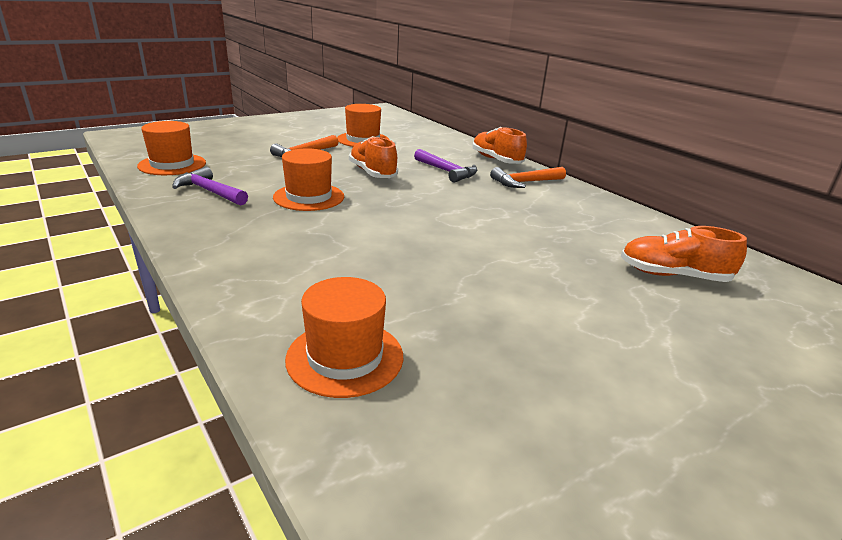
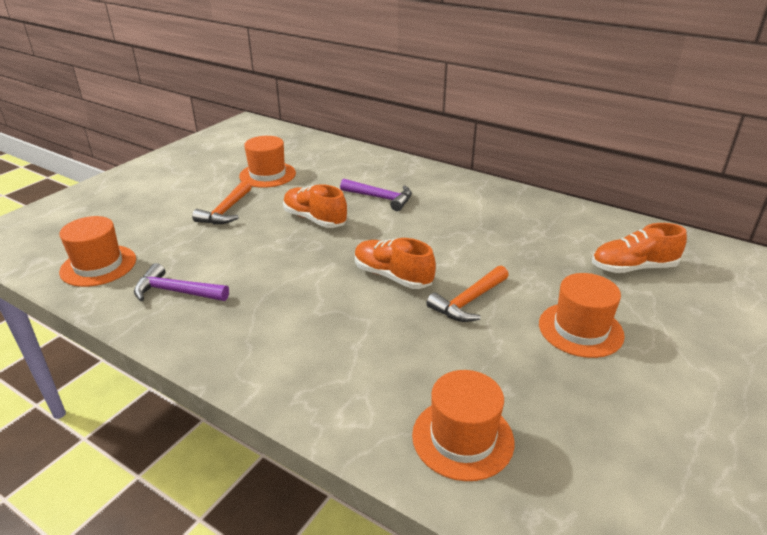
camera: 20 degrees left, 5 degrees up
orange hat [273,148,344,211] -> orange hat moved to [539,273,625,358]
orange shoe [472,127,527,164] -> orange shoe moved to [355,238,436,289]
orange hammer [490,167,566,188] -> orange hammer moved to [426,266,509,322]

